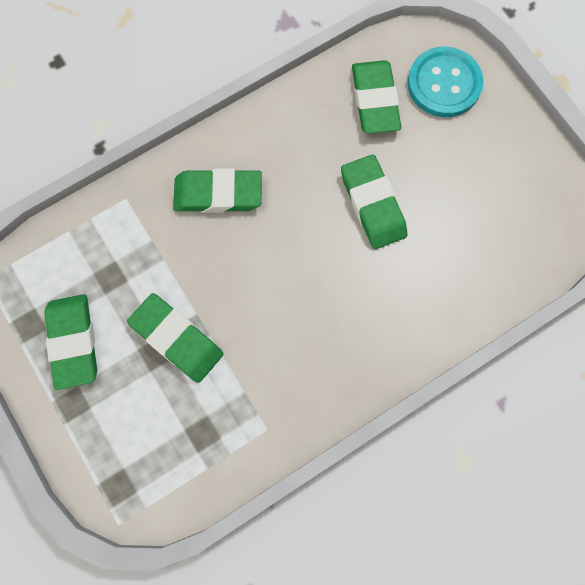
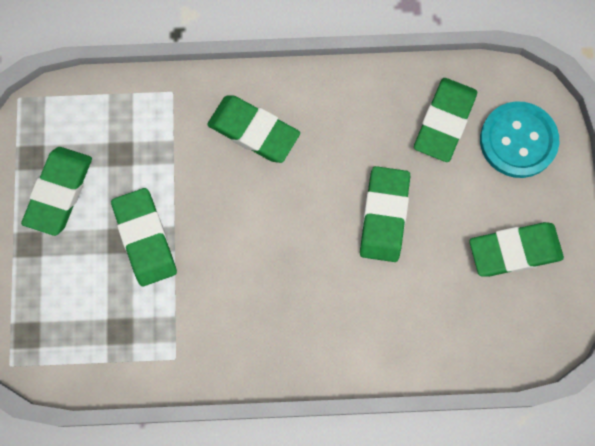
camera: 30 degrees right, 0 degrees up
none -> green eraser [469,222,564,277]

